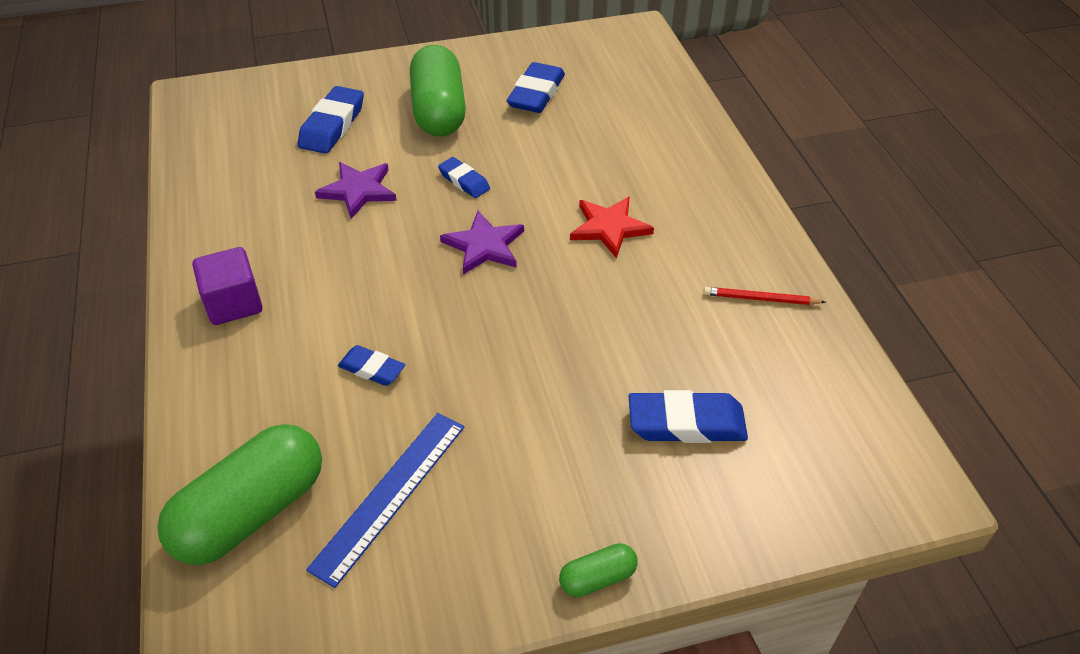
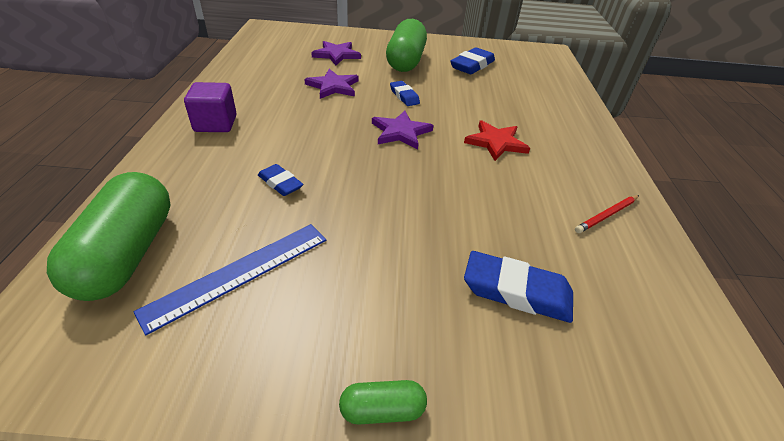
camera: 15 degrees right, 5 degrees down
green capsule [157,424,322,565] -> green capsule turned 60 degrees counterclockwise [47,172,171,301]
blue eraser [298,86,364,154] -> purple star [311,41,361,65]
red pencil [703,287,826,305] -> red pencil turned 60 degrees counterclockwise [575,195,639,233]

